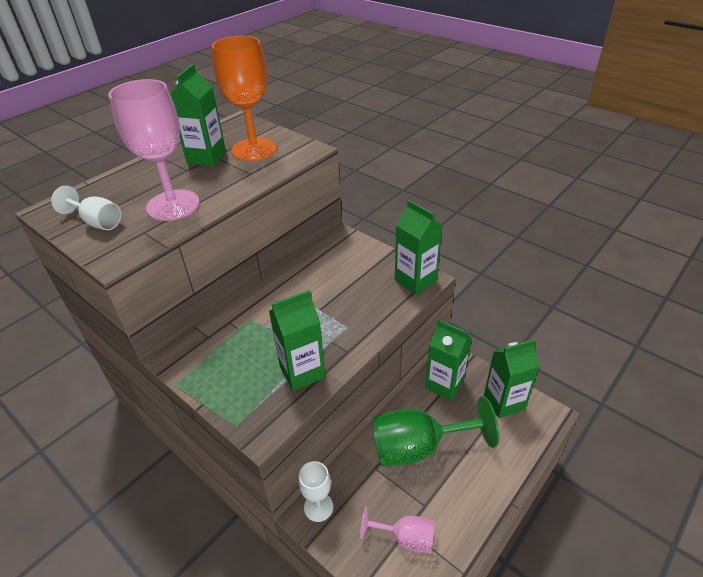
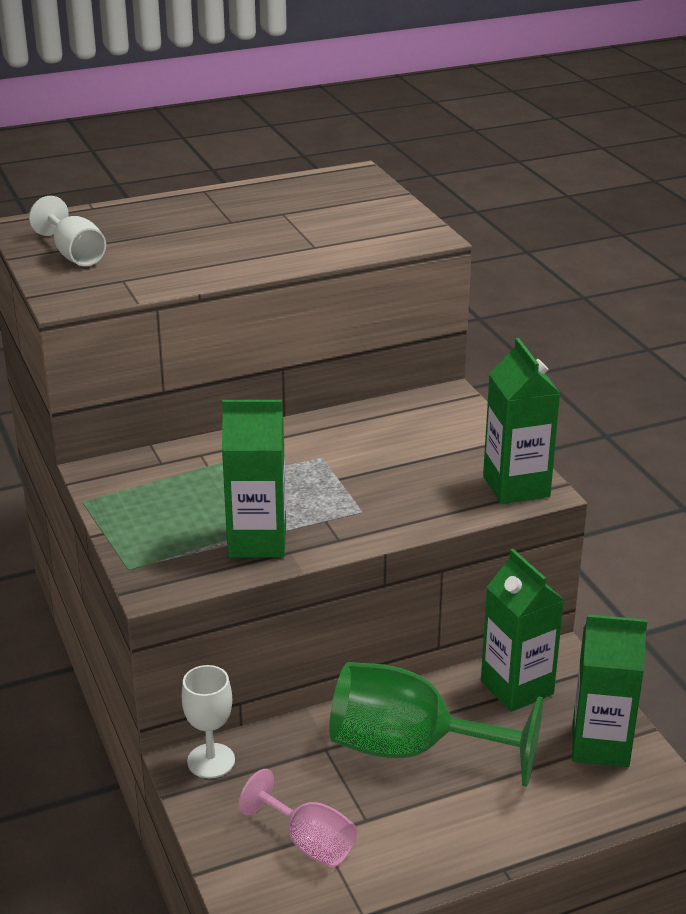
camera: 25 degrees right, 10 degrees down
pink goblet [108,79,200,221] -> none
green carton [170,64,226,166] -> none
orange goblet [212,36,277,161] -> none

